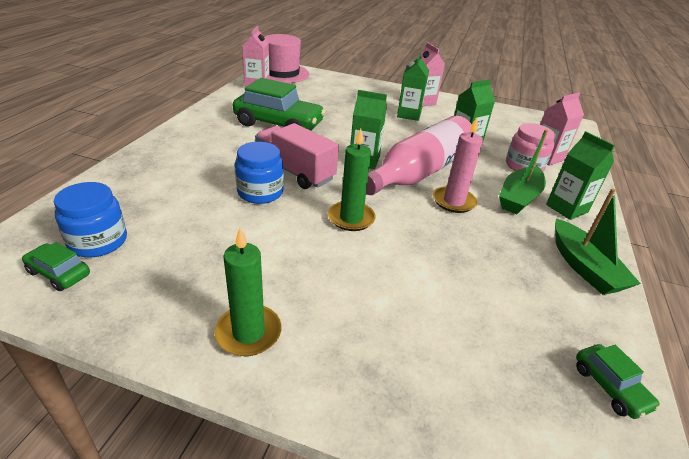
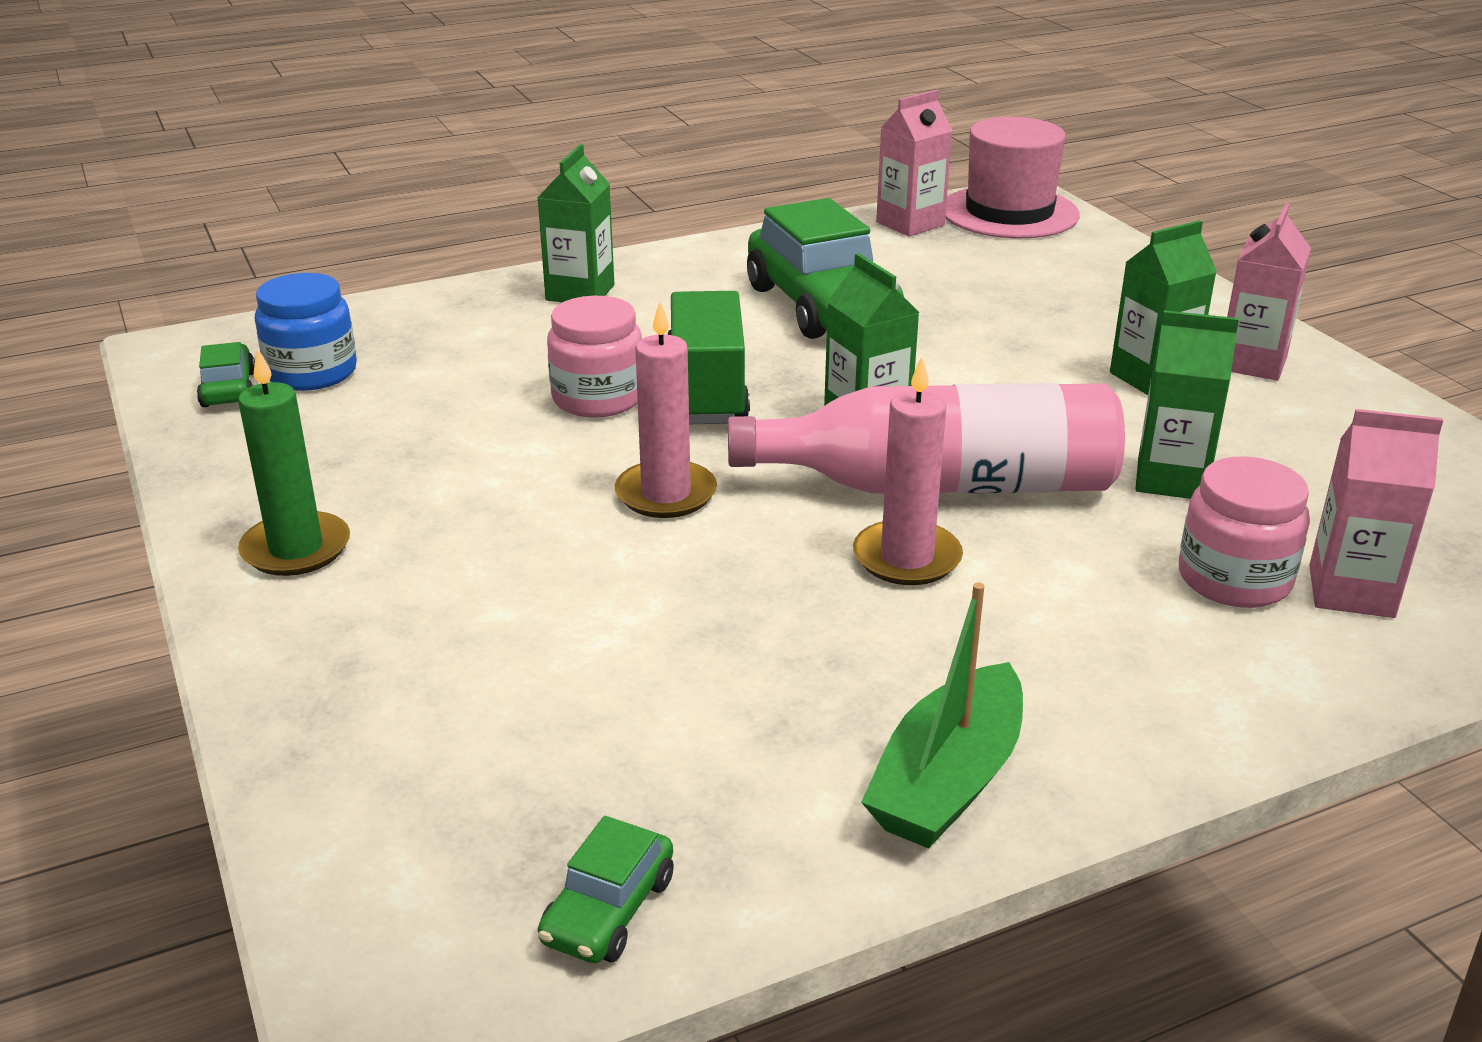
camera: 50 degrees right, 5 degrees down
blue jar [235,142,284,204] -> pink jar [547,296,642,418]
pink truck [255,123,339,189] -> green truck [668,291,750,424]
green candle [328,128,376,231] -> pink candle [615,301,717,518]
green boat [499,129,548,214] -> none
green carton [546,131,615,220] -> green carton moved to [537,144,614,302]

